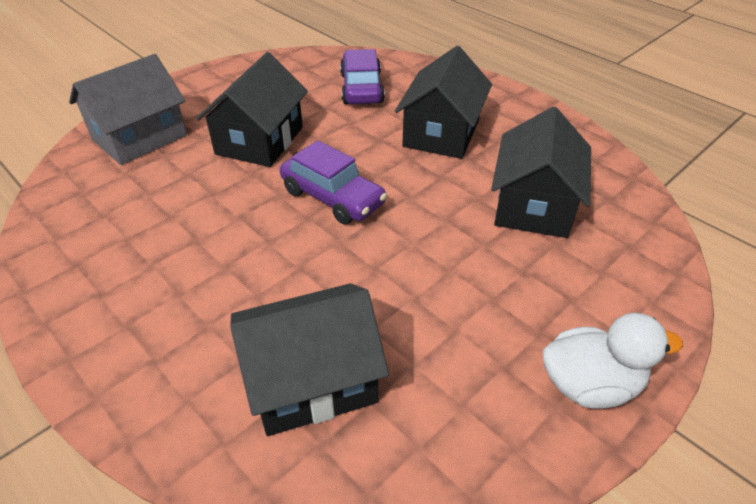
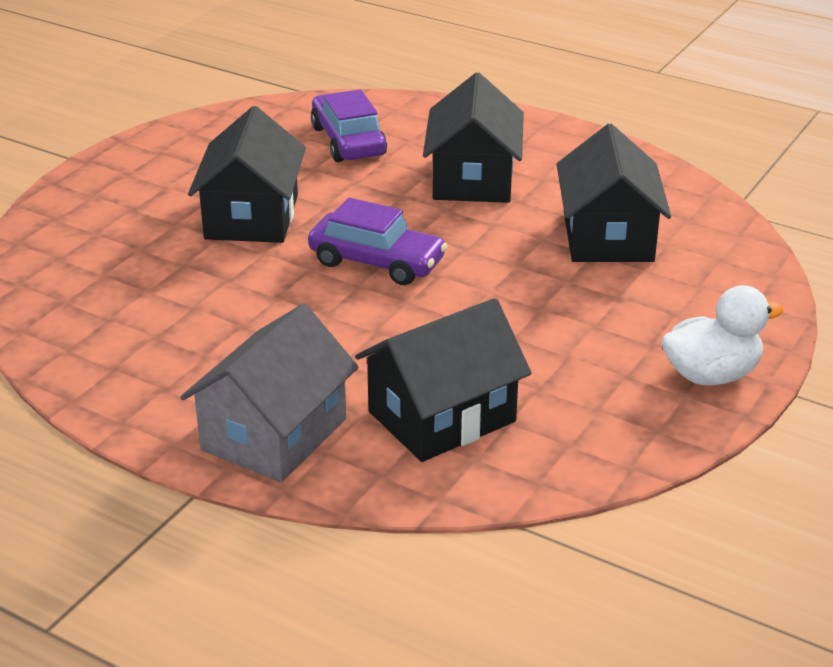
camera: 15 degrees left, 10 degrees down
grey house [69,54,187,165] -> grey house moved to [180,304,359,482]

